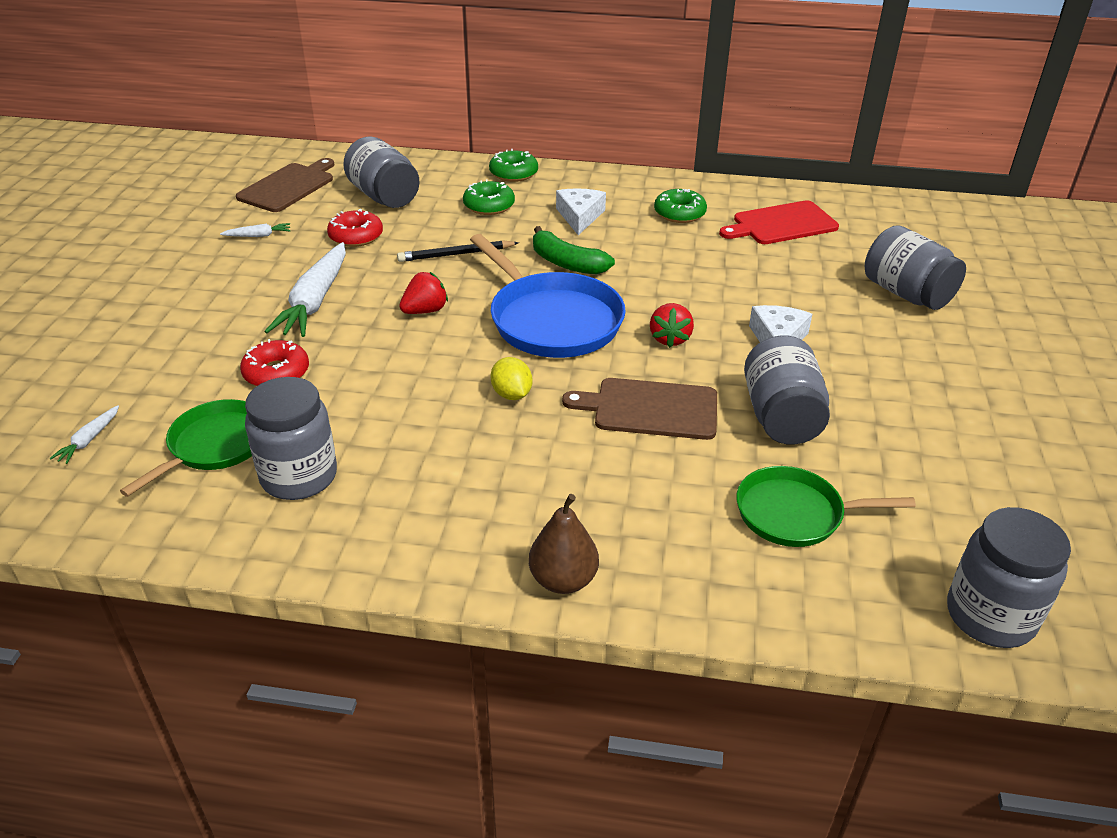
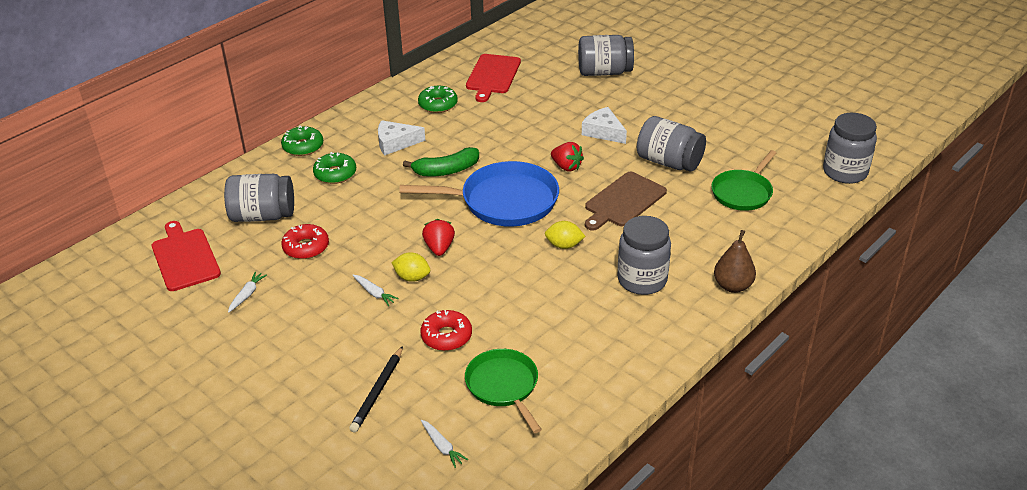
camera: 55 degrees left, 0 degrees up
brown cutting board [236,158,335,212] -> red cutting board [152,221,221,291]
grey jar [245,377,337,500] -> grey jar moved to [618,216,671,295]
white carrot [264,242,346,337] -> white carrot [352,275,399,306], size x0.44
black pencil [397,240,519,262] -> black pencil moved to [349,346,403,432]
white cheese [556,188,606,235] -> white cheese turned 45 degrees counterclockwise [378,120,425,156]
none -> yellow lemon [391,253,430,282]

